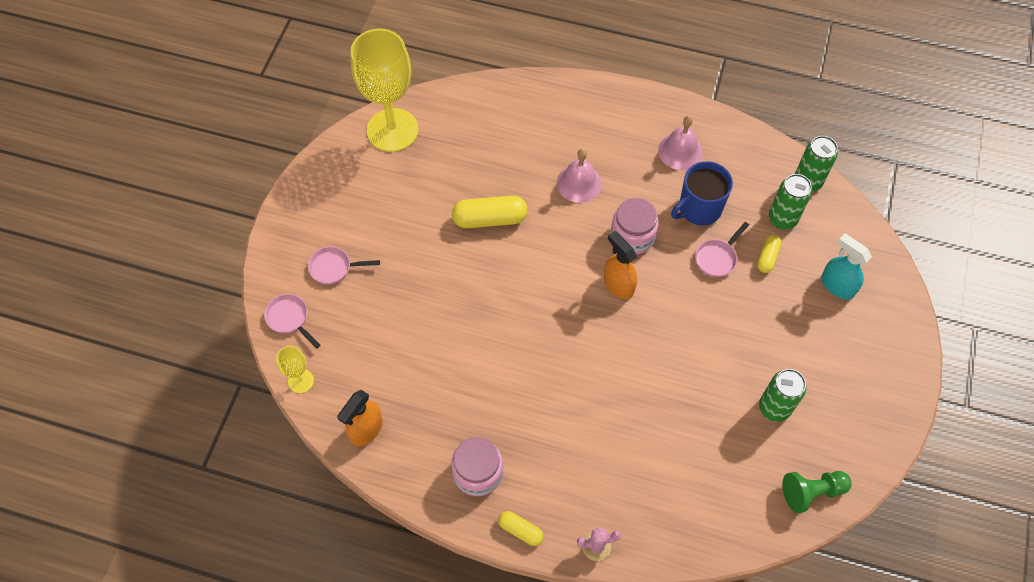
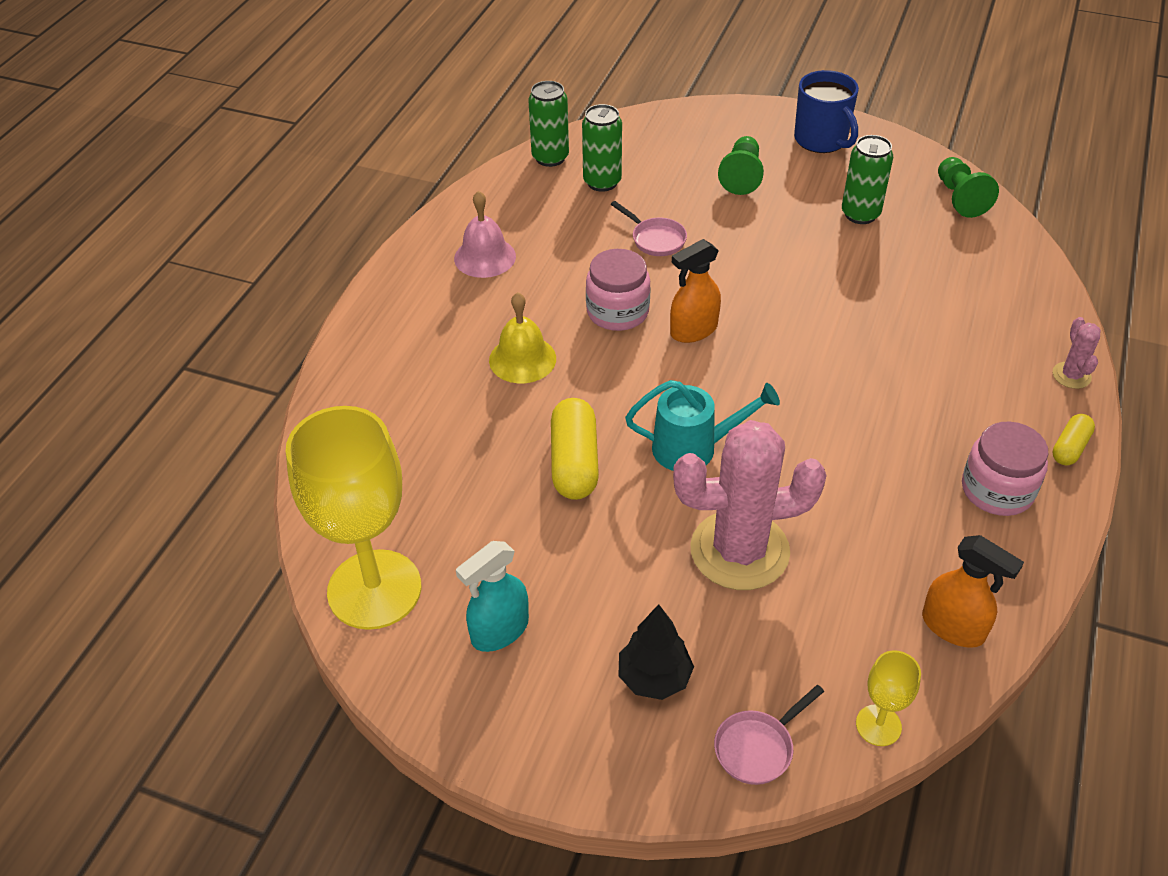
camera: 85 degrees left, 15 degrees down
pink pan [308,246,380,284] -> black tree [619,604,694,700]
pink bell [557,149,602,203] -> yellow bell [489,292,556,383]
blue mug [671,161,733,225] -> blue mug moved to [794,70,859,153]
yellow capsule [757,235,782,273] -> none
turquoise spray bottle [821,234,872,299] -> turquoise spray bottle moved to [456,541,529,652]
none -> turquoise watering can [625,380,780,471]
none -> pink cactus [673,420,827,590]
none -> green pawn [718,136,764,195]

